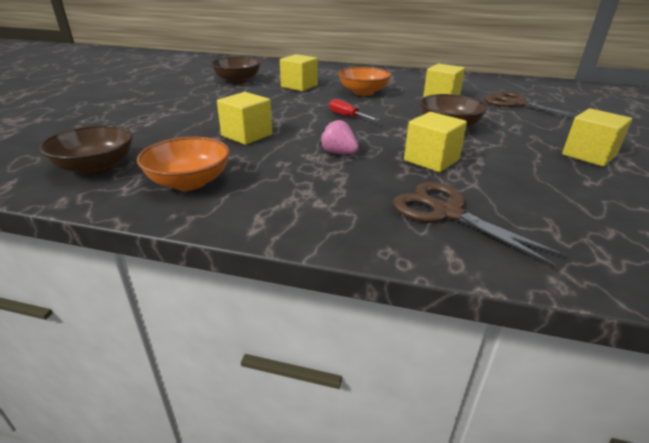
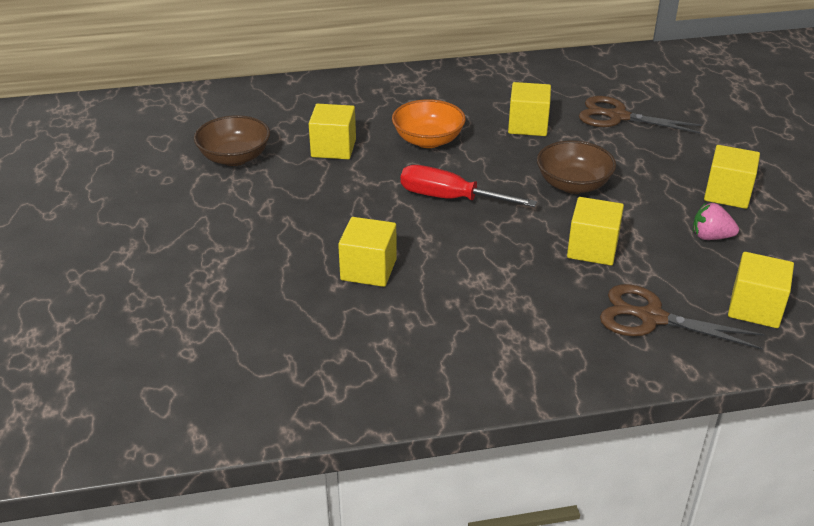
camera: 25 degrees left, 5 degrees up
brown bowl [39,125,133,175] -> none
orange bowl [137,137,230,191] -> none
pink strawberry [320,119,359,154] -> pink strawberry moved to [693,203,739,240]
red screwdriver [329,99,380,121] -> red screwdriver [401,165,537,207], size x1.69
none -> yellow cube [728,252,794,328]

